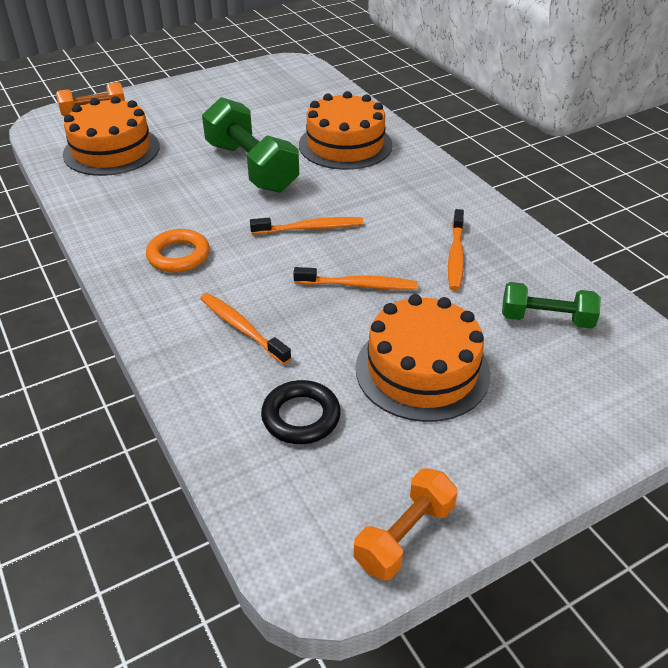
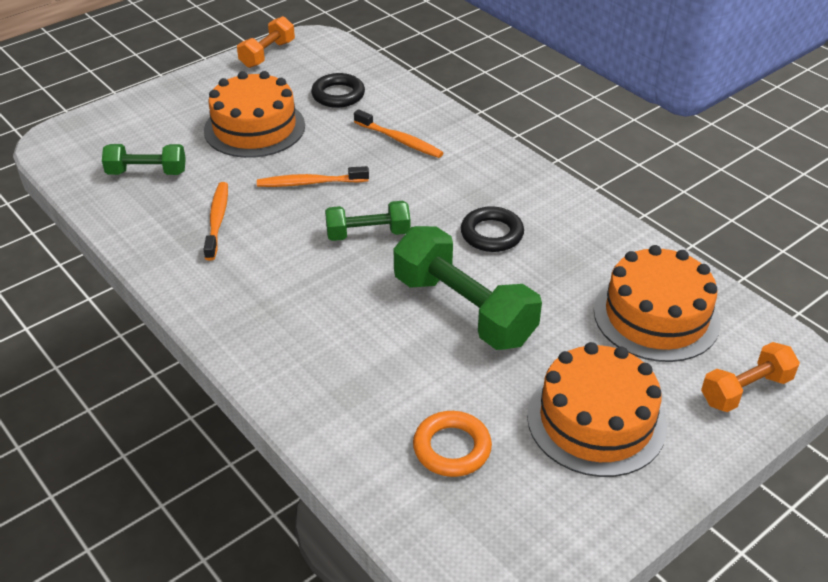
camera: 170 degrees right, 0 degrees up
orange ring [146,229,210,273] -> orange ring moved to [413,411,492,477]
orange toothbrush [250,217,363,235] -> green dumbbell [325,201,410,241]
orange cake [299,91,392,170] -> orange cake moved to [527,342,667,477]
none -> black ring [461,206,524,252]

